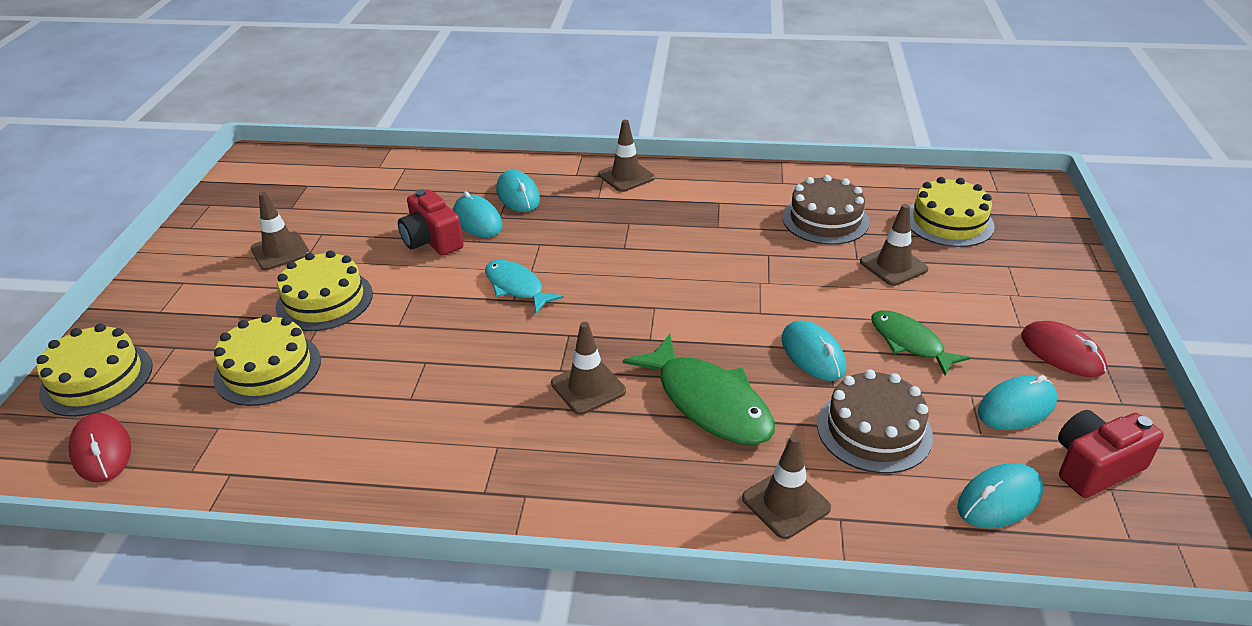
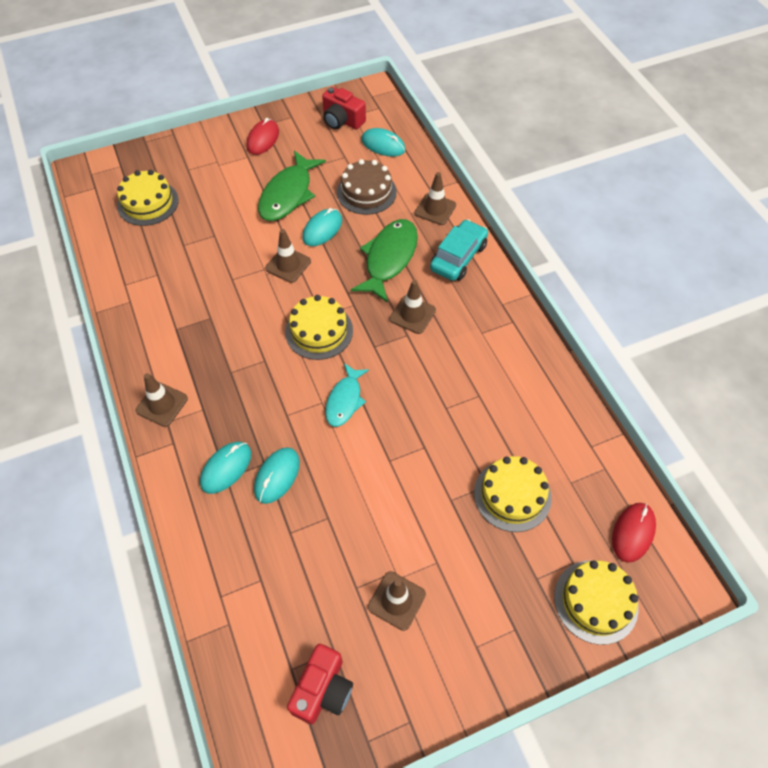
camera: 120 degrees left, 20 degrees up
yellow cake [275,250,373,331] -> yellow cake moved to [285,295,353,360]
red camera [398,189,464,256] -> red camera moved to [287,644,353,724]
brown cake [782,175,869,245] -> none
brown traffic cone [860,204,928,286] -> brown traffic cone moved to [265,229,311,283]
green fish [871,310,970,376] -> green fish [258,151,326,221], size x1.60
turquoise mouse [978,375,1057,430] -> none
none -> turquoise car [430,219,488,281]

